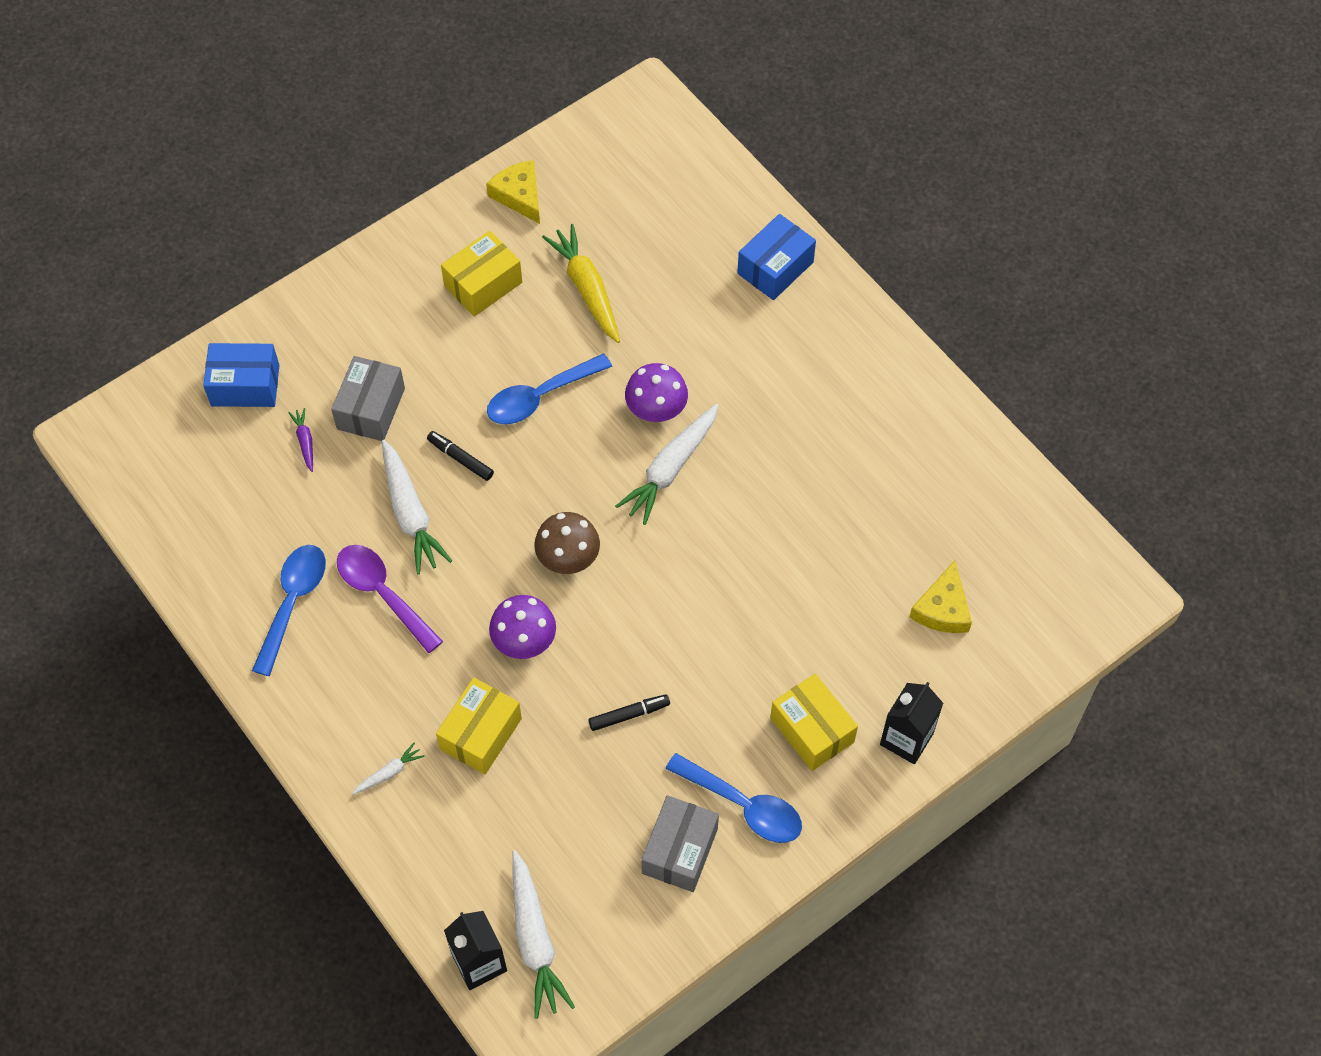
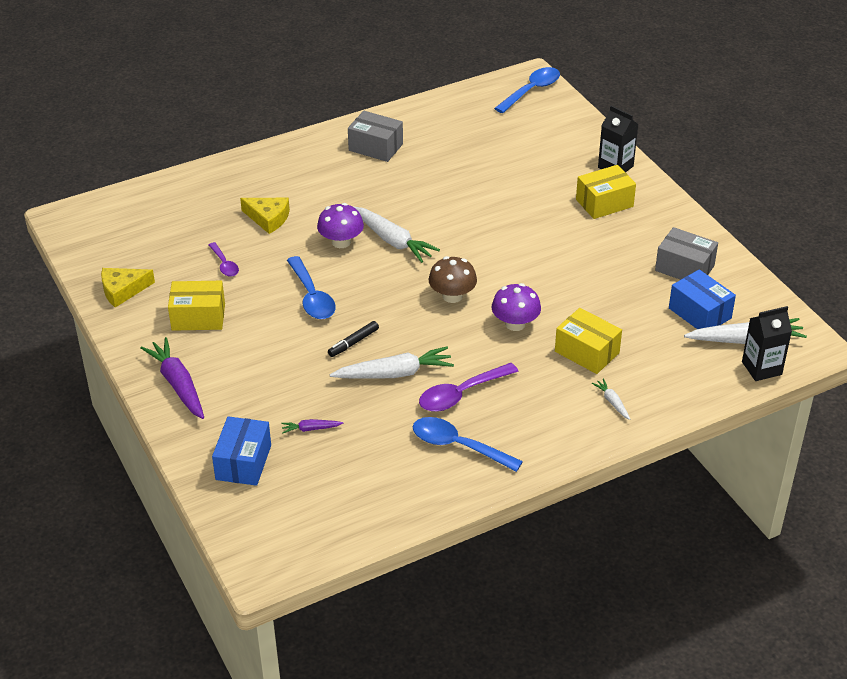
camera: 80 degrees left, 20 degrees down
grey box [331,356,405,441] -> grey box moved to [348,111,403,162]
yellow box [441,231,522,317] -> yellow box turned 60 degrees counterclockwise [168,281,225,331]
yellow carrot [542,224,620,343] -> purple spoon [209,242,239,277]
black marker [588,694,670,731] -> none
blue spoon [665,753,802,843] -> blue spoon moved to [494,67,560,113]
blue box [737,214,816,300] -> blue box moved to [669,269,736,329]
yellow cheese [910,560,972,633] -> yellow cheese moved to [240,198,290,234]
none -> purple carrot [140,337,204,419]

